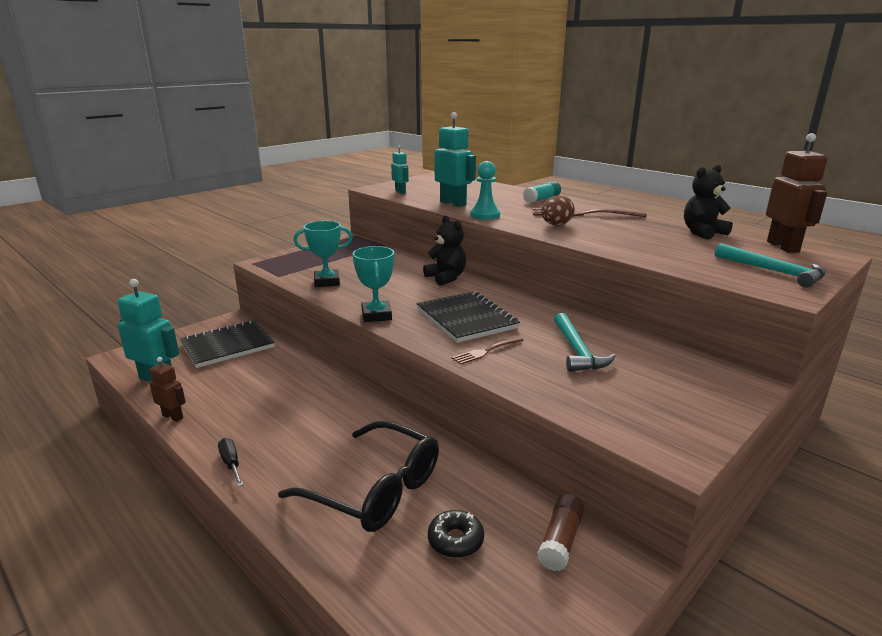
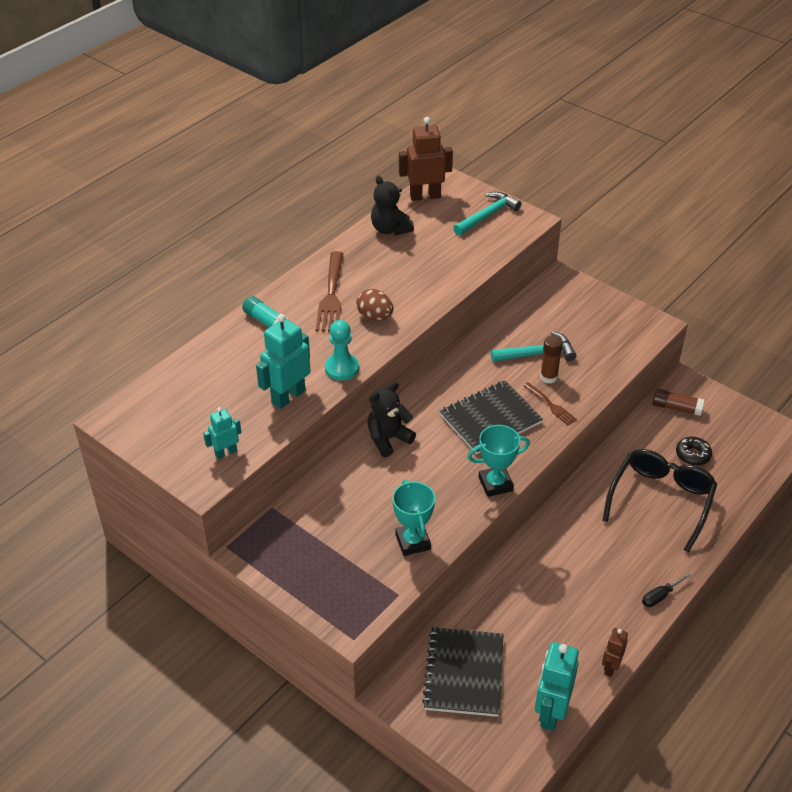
camera: 95 degrees left, 20 degrees up
black notebook [180,320,275,368] -> black notebook turned 45 degrees clockwise [422,627,504,717]
none -> brown glue stick [540,335,563,384]

